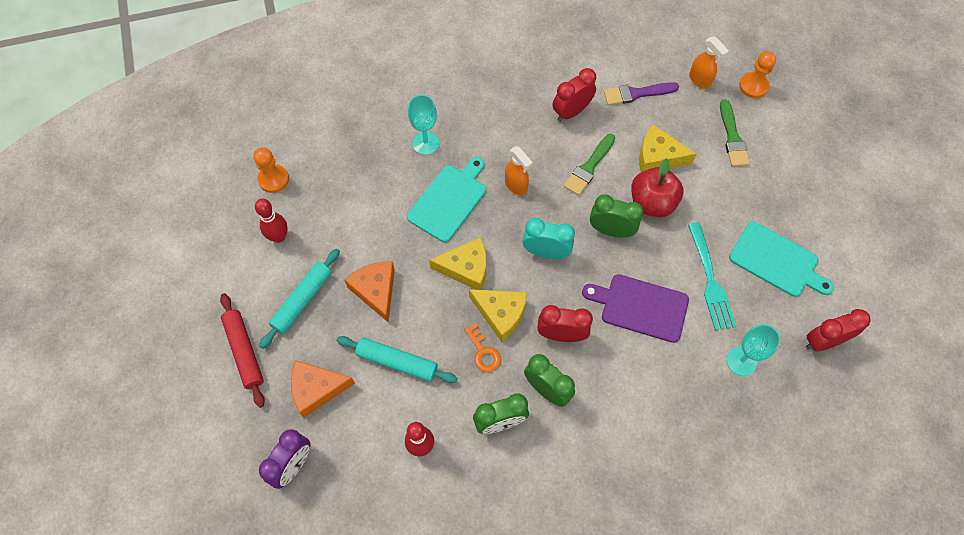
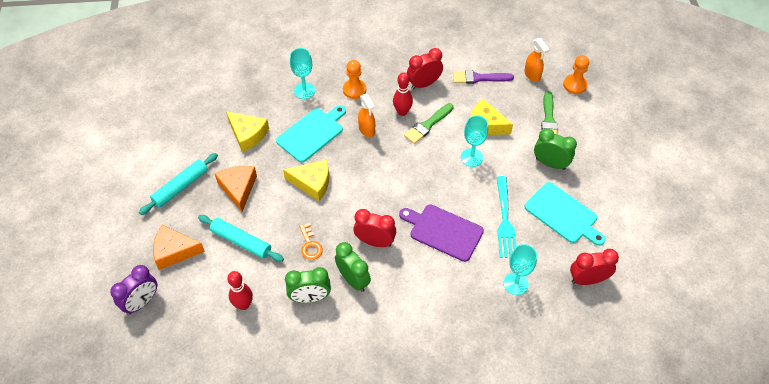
camera: 10 degrees right, 10 degrees down
red rolling pin [220,293,265,408] -> none
orange pawn [253,147,289,193] -> orange pawn moved to [343,60,366,99]
red bowling pin [255,199,288,243] -> red bowling pin moved to [393,72,413,116]
yellow cheese [469,289,527,342] -> yellow cheese moved to [226,111,269,152]
turquoise clock [523,218,575,259] -> none
green clock [590,194,643,238] -> green clock moved to [534,128,577,170]
red apple [631,158,684,217] -> turquoise goblet [461,115,488,167]

